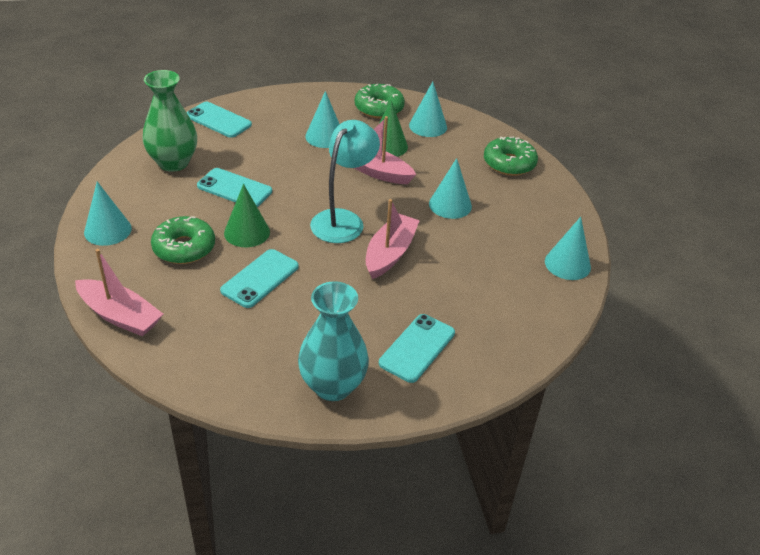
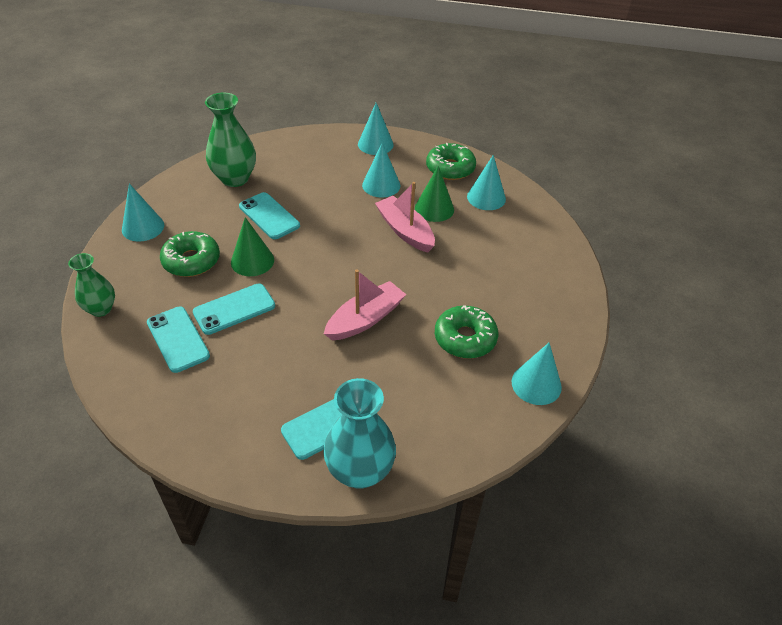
camera: 25 degrees right, 5 degrees up
pink boat [75,249,163,336] -> green vase [68,253,115,317]
turquoise phone [187,102,252,138] -> turquoise phone moved to [147,306,210,373]
turquoise vase [298,281,369,401] -> turquoise vase moved to [323,378,396,489]
turquoise lamp [310,120,380,243] -> none
turquoise cone [429,158,472,219] -> turquoise cone moved to [358,103,394,155]
green donut [484,137,538,176] -> green donut moved to [435,305,498,359]

